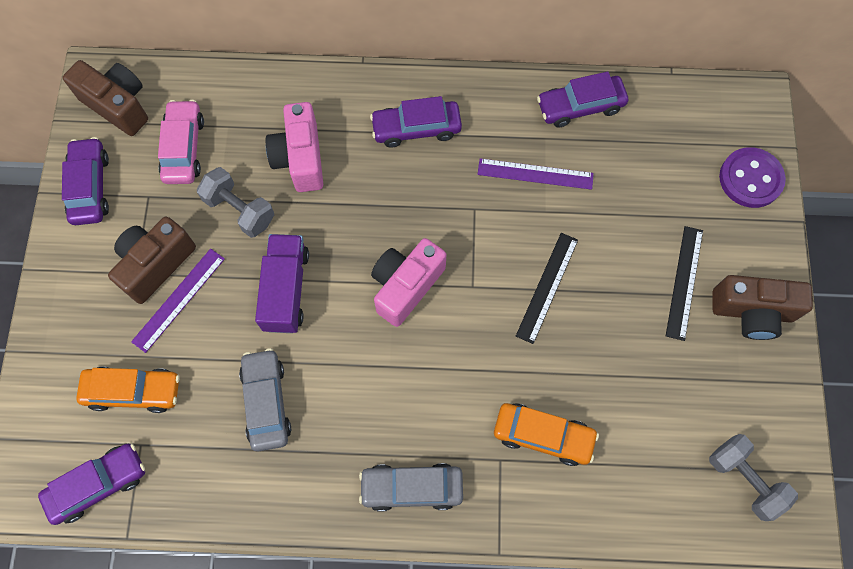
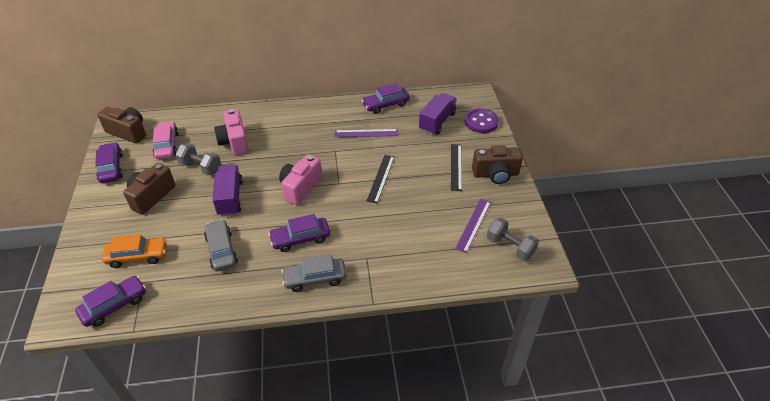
camera: 10 degrees left, 25 degrees down
purple ruler [131,249,225,353] -> purple ruler moved to [455,199,491,253]
purple car [370,96,462,148] -> purple car moved to [268,214,330,252]
orange car [494,403,599,466] -> none
none -> purple truck [419,93,457,135]

